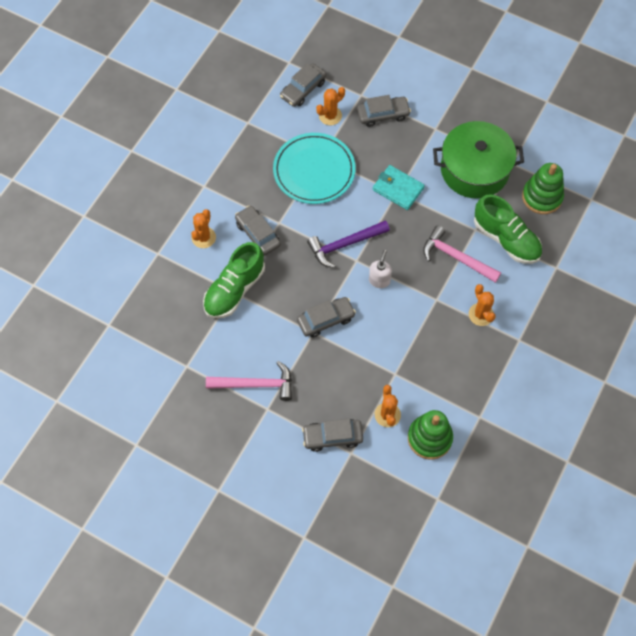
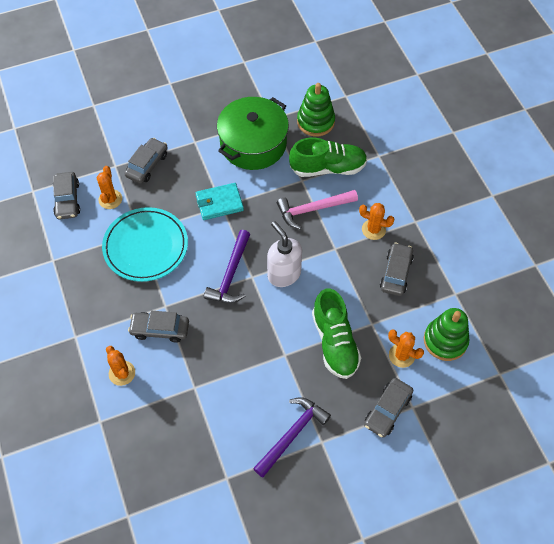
camera: 50 degrees left, 5 degrees down
green shoe [203,242,265,318] -> green shoe moved to [312,288,361,379]
pink hammer [206,361,292,401] -> purple hammer [253,397,331,478]
grey car [297,297,356,338] -> grey car moved to [380,242,414,296]
white soap dispenser [369,250,392,288] -> white soap dispenser [267,221,302,287], size x1.62

